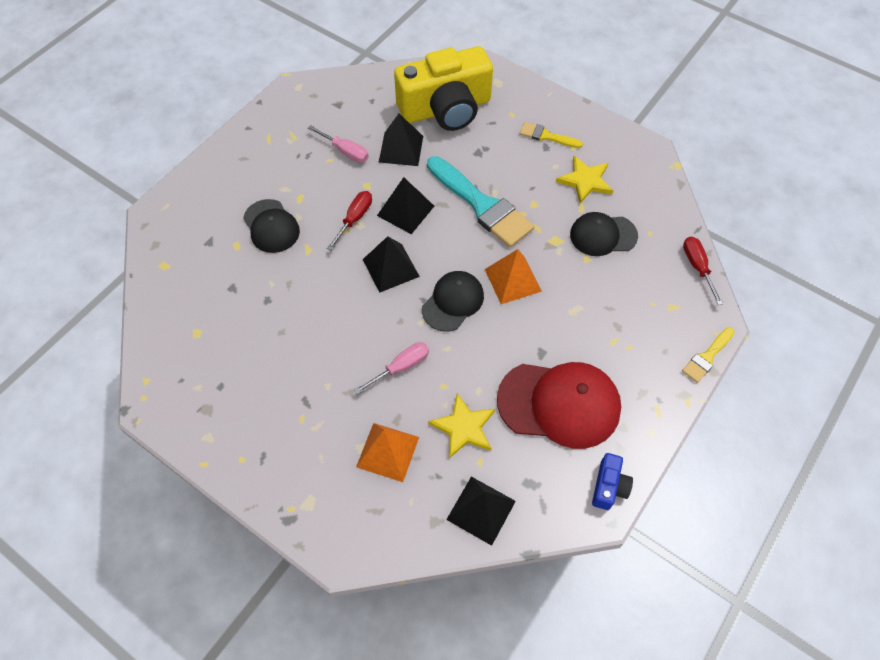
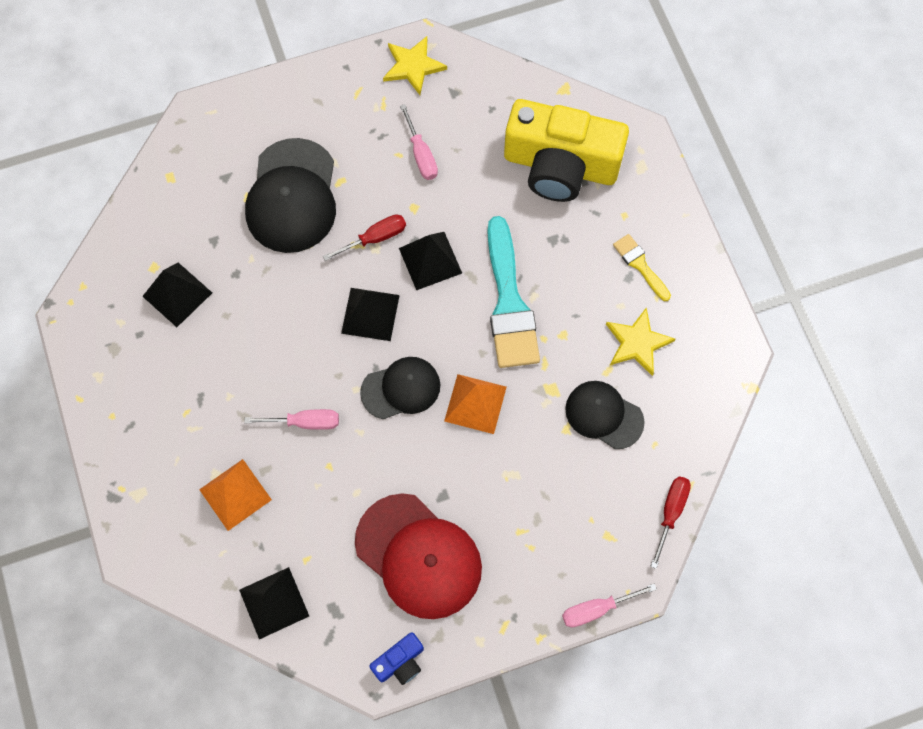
camera: 35 degrees right, 10 degrees up
black cap [243,199,300,253] -> black cap [245,138,336,253], size x1.62
black pyramid [379,114,423,166] -> black pyramid moved to [142,263,212,327]
yellow star [428,393,495,459] -> yellow star moved to [383,36,447,95]
yellow brush [682,327,734,383] -> pink screwdriver [562,584,657,627]

